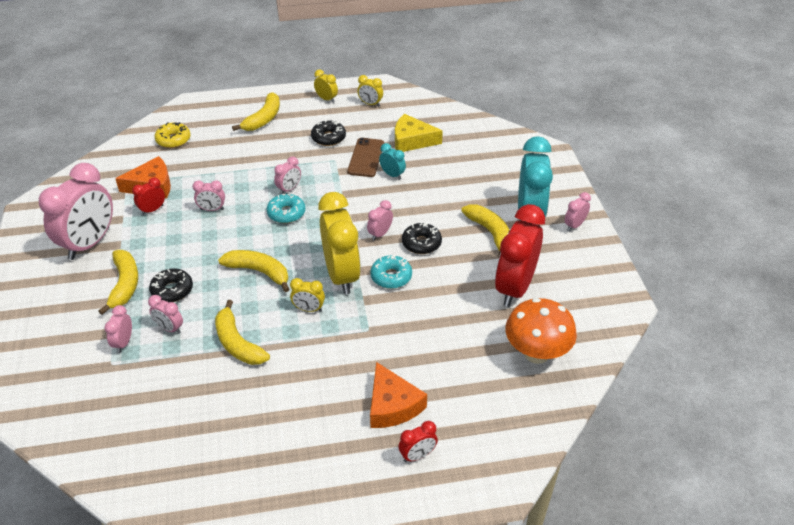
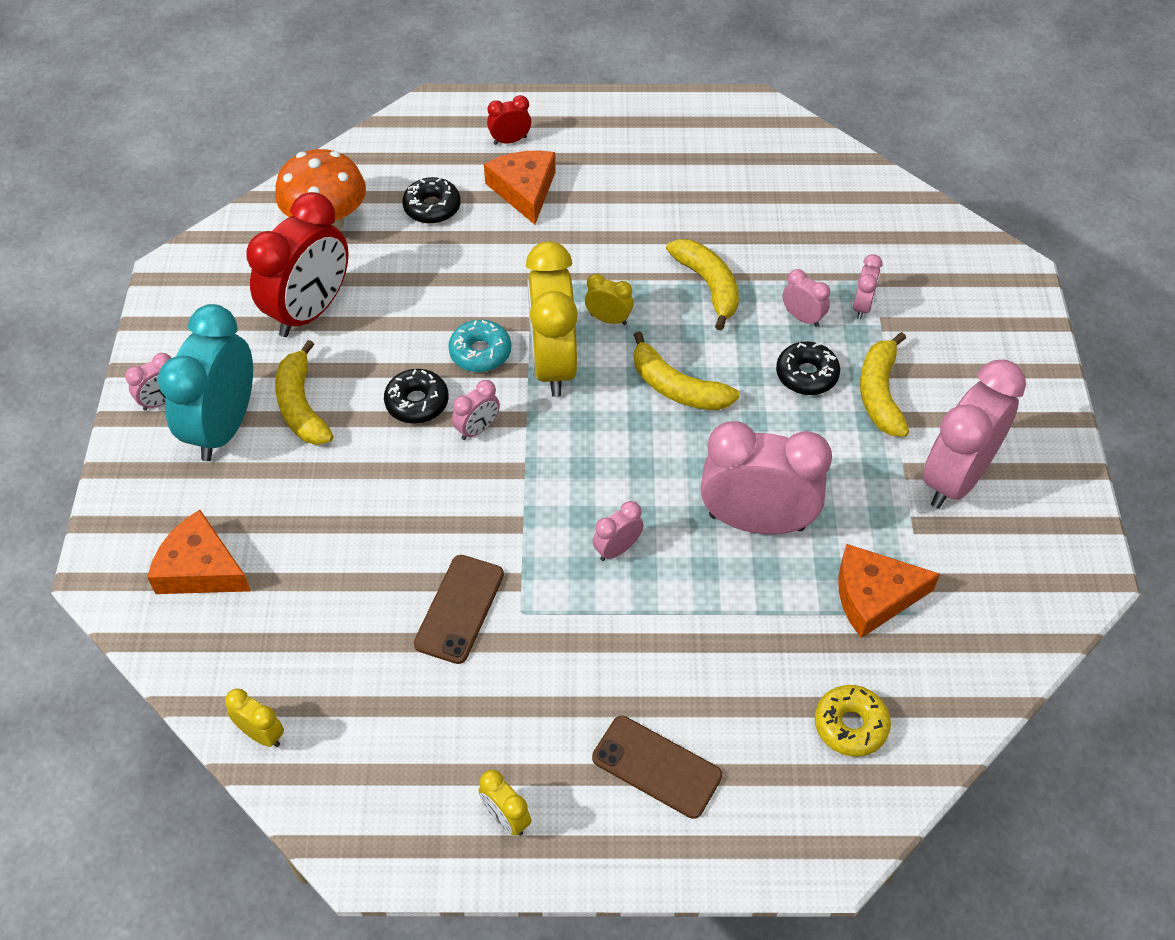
camera: 170 degrees left, 10 degrees up
red clock [132,177,165,215] -> none
pink clock [193,180,225,211] -> pink clock [701,421,832,534], size x2.26
yellow banana [232,92,280,131] -> brown phone [592,716,722,819]
turquoise donut [267,194,305,223] -> none
black donut [311,119,346,146] -> black donut moved to [402,177,461,224]
yellow clock [357,75,383,106] -> yellow clock moved to [225,689,284,747]
turquoise clock [379,143,406,180] -> none
yellow cheese [395,114,443,152] -> none
none -> orange cheese [147,510,251,594]

